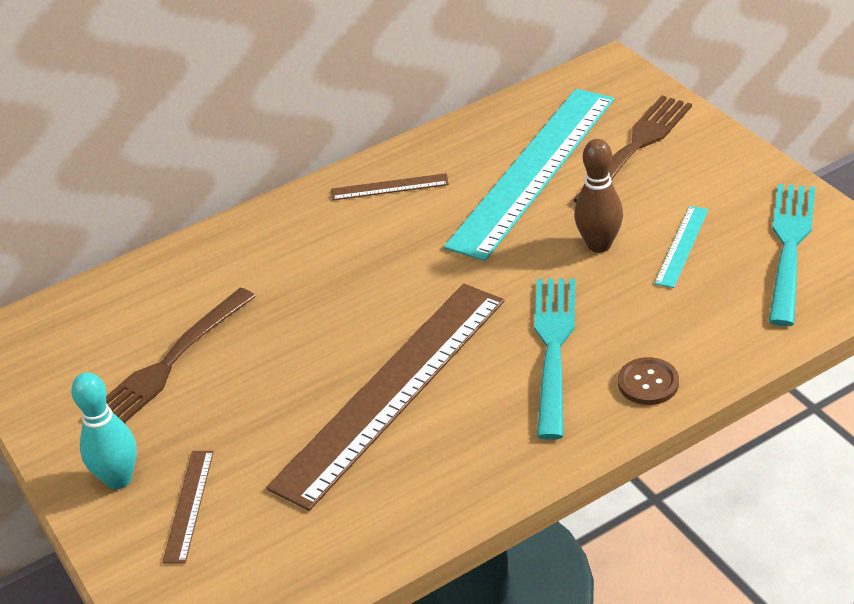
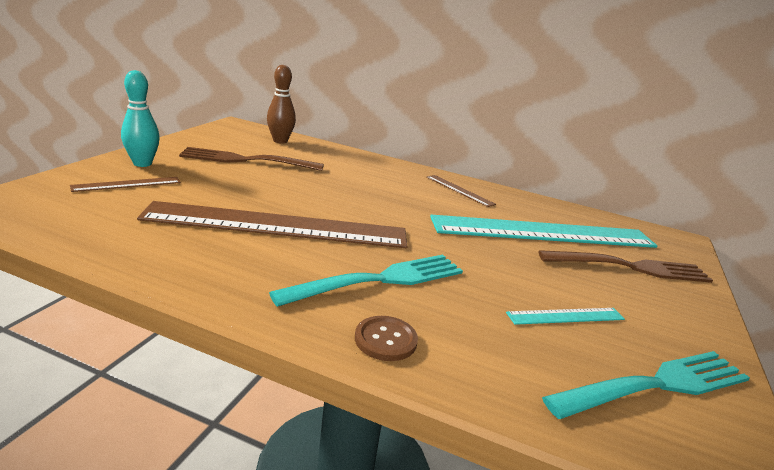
camera: 45 degrees right, 15 degrees down
brown bowling pin [574,139,623,253] -> brown bowling pin moved to [267,65,296,143]

